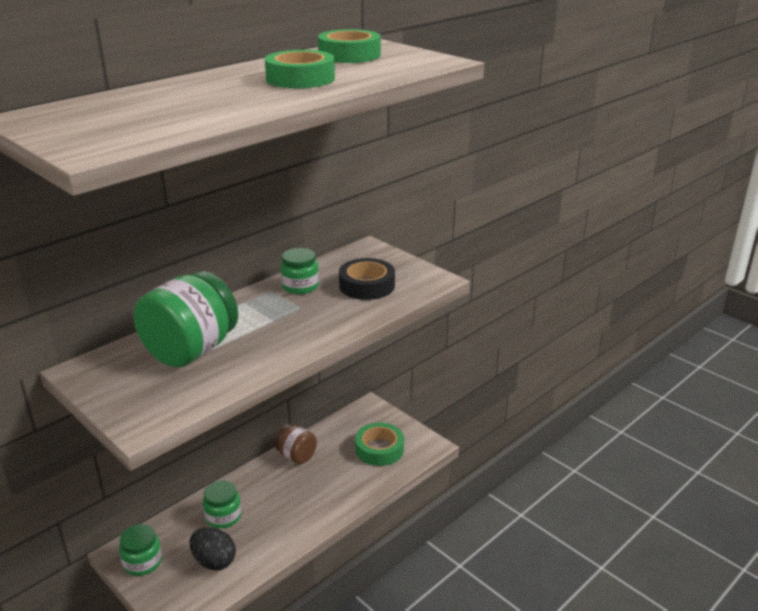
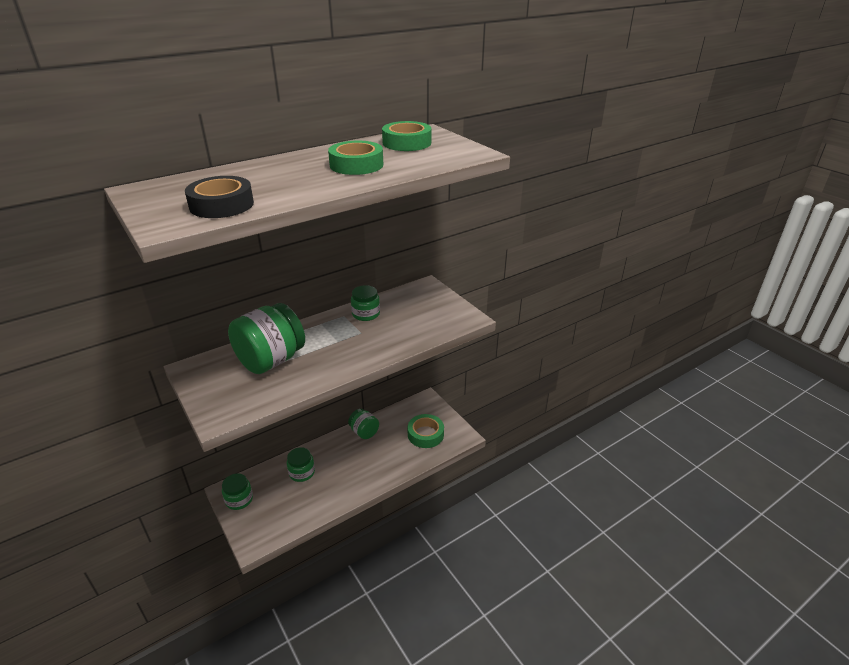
camera: 10 degrees right, 5 degrees up
black egg [190,527,236,570] -> none
brown jar [274,424,317,464] -> green jar [348,409,379,439]
black tape [339,258,395,300] -> black tape moved to [185,176,254,218]

